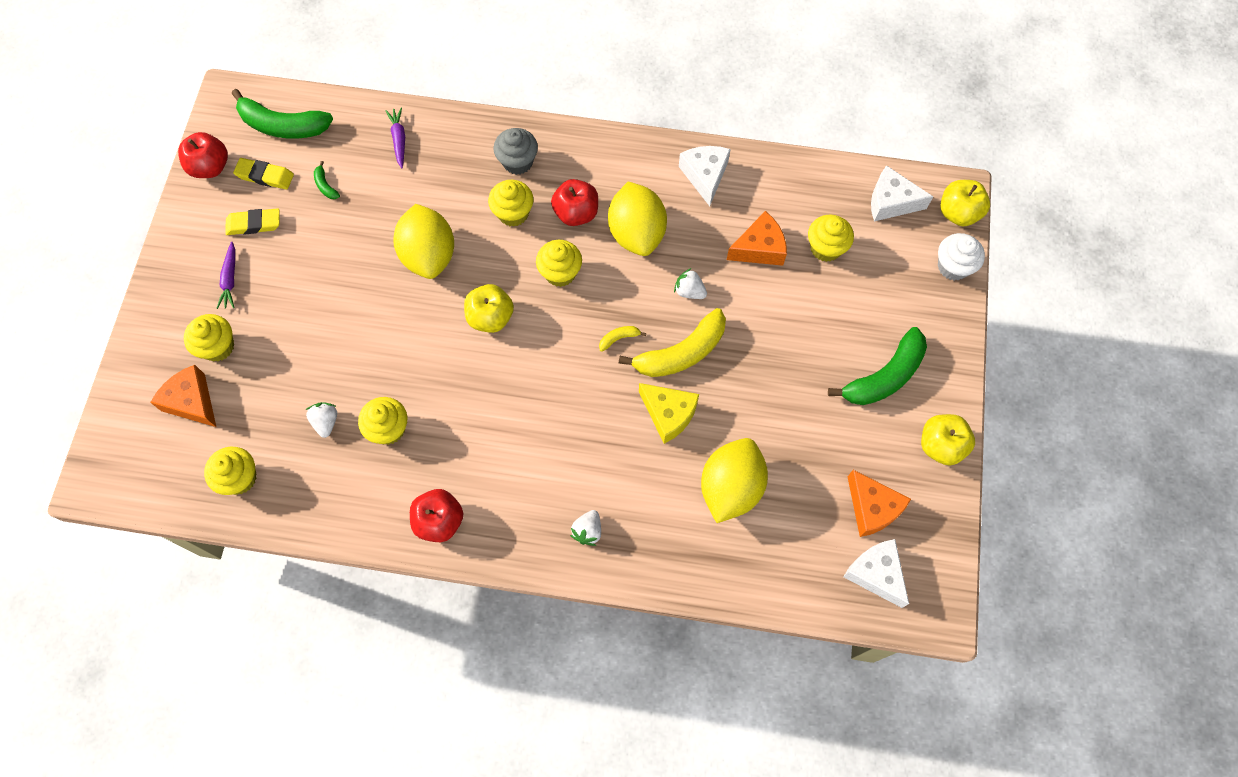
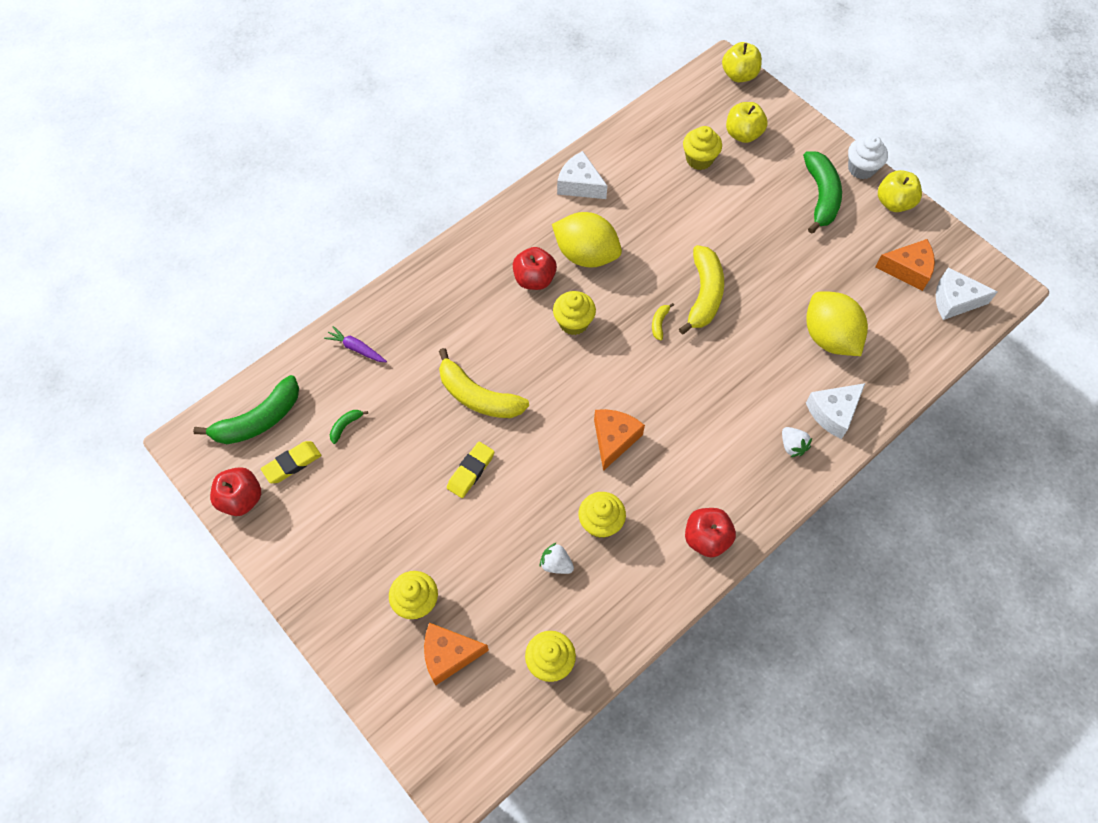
camera: 50 degrees left, 5 degrees down
purple carrot [216,241,235,309] -> none
yellow eraser [225,208,280,235] -> yellow eraser moved to [447,442,494,498]
green banana [314,161,340,199] -> green banana turned 120 degrees clockwise [330,410,368,444]
yellow lemon [393,204,454,279] -> yellow banana [439,348,529,418]
yellow apple [464,284,514,333] -> yellow apple moved to [726,102,767,143]
yellow cupcake [488,180,534,227] -> none
grey cupcake [493,128,538,175] -> none
yellow cheese [639,383,699,444] -> none
white strawberry [674,268,707,299] -> none
orange cheese [727,211,787,266] -> orange cheese moved to [594,409,645,471]
white cheese [871,165,933,221] -> white cheese moved to [806,383,865,439]
white cupcake [938,233,985,280] -> white cupcake moved to [848,135,888,179]

